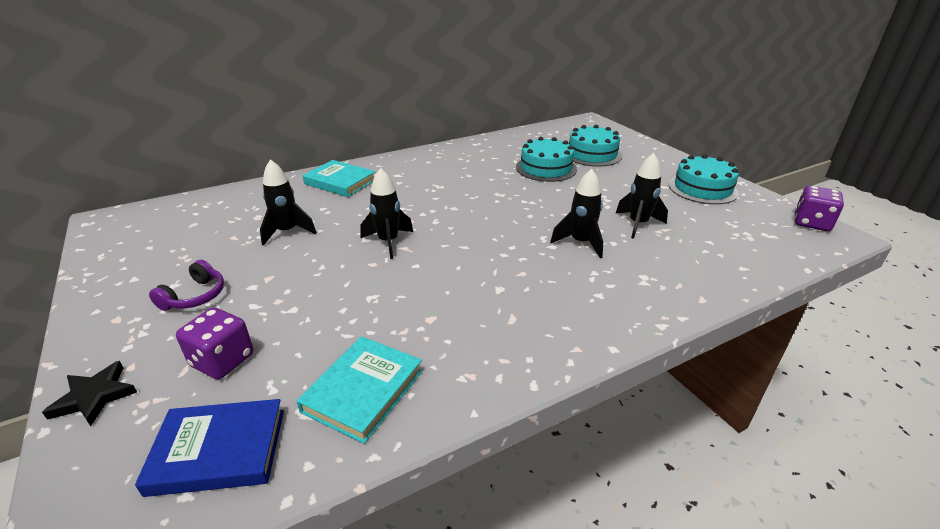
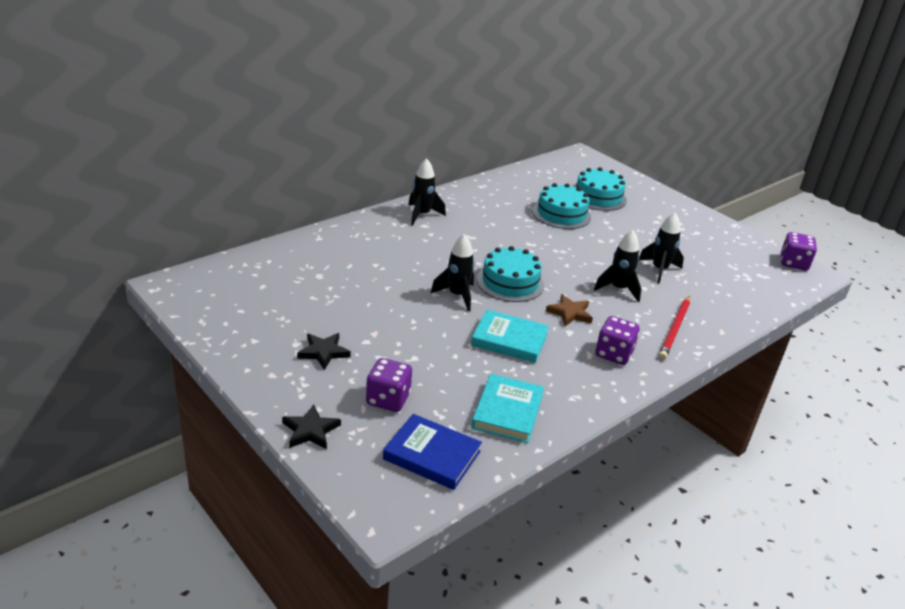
camera: 15 degrees left, 0 degrees up
blue book [135,399,284,497] -> blue book turned 45 degrees clockwise [383,414,482,490]
purple headphones [149,260,224,311] -> black star [297,333,351,370]
black rocket [260,159,317,246] -> black rocket moved to [408,158,446,225]
turquoise book [302,160,376,197] -> turquoise book moved to [471,310,549,363]
turquoise cake [668,154,739,204] -> turquoise cake moved to [477,246,544,302]
none -> brown star [546,294,593,326]
none -> purple dice [595,316,640,365]
none -> red pencil [659,296,690,360]

